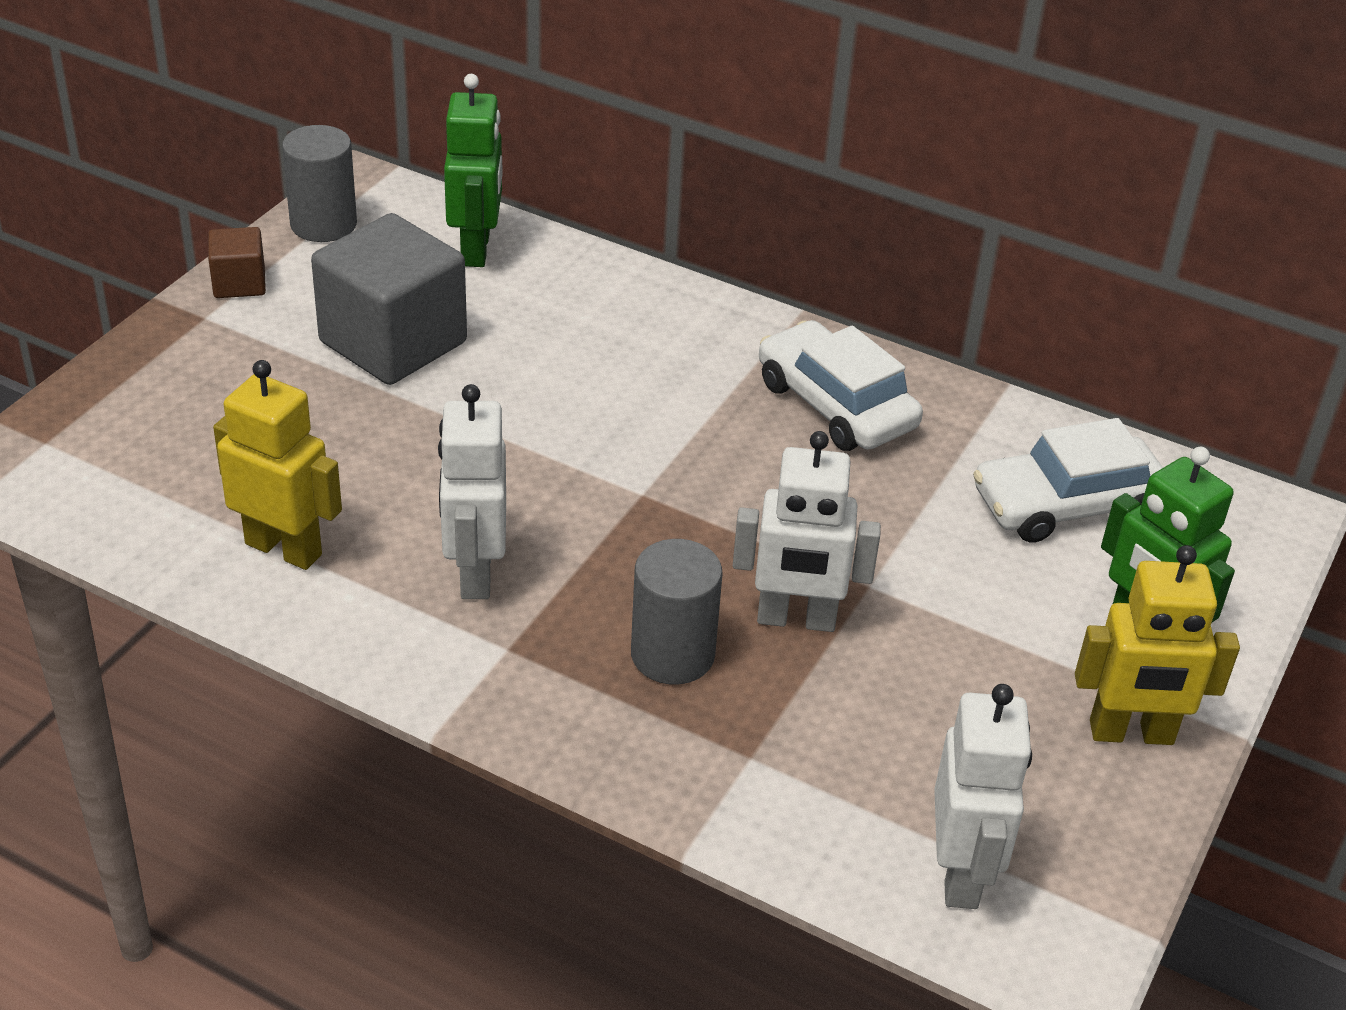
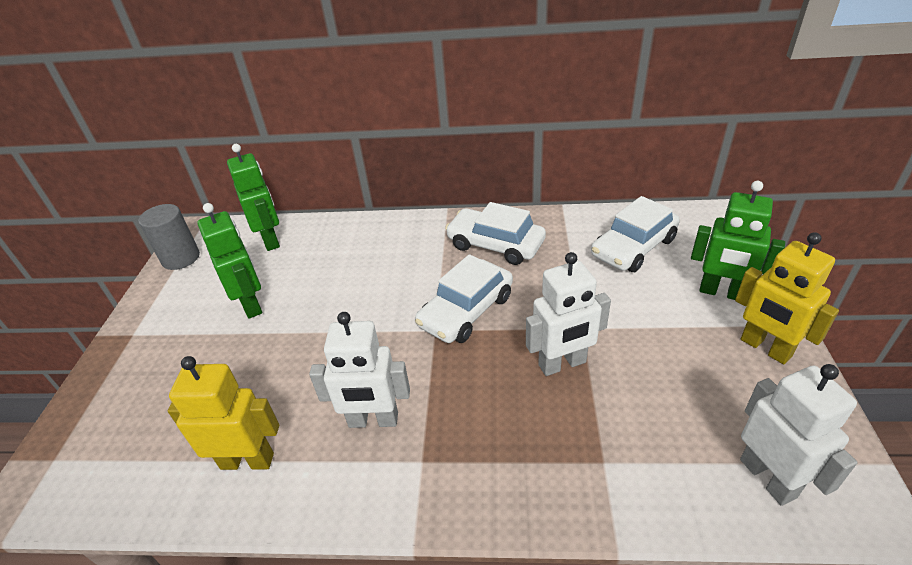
camera: 20 degrees left, 0 degrees up
brown cube [208,227,266,298] -> none
grey cube [311,213,467,385] -> green robot [197,203,262,319]
white robot [438,384,506,599] -> white robot turned 60 degrees counterclockwise [309,312,410,428]
grey cylinder [631,539,723,684] -> none
yellow robot [1075,545,1240,745] -> yellow robot turned 75 degrees clockwise [735,232,839,364]
none -> white car [415,254,513,343]

